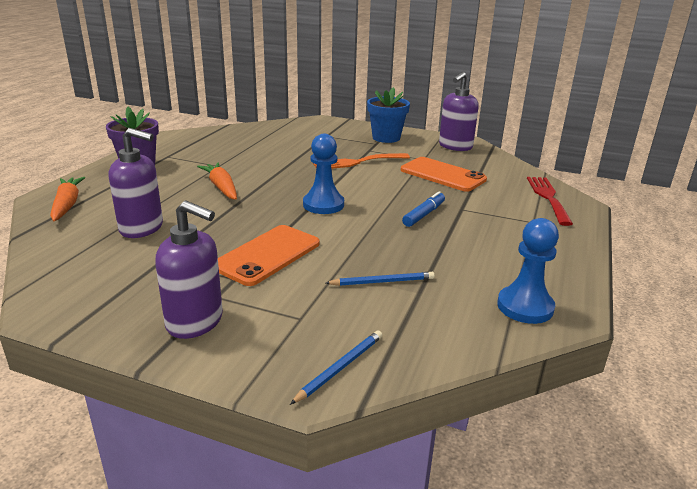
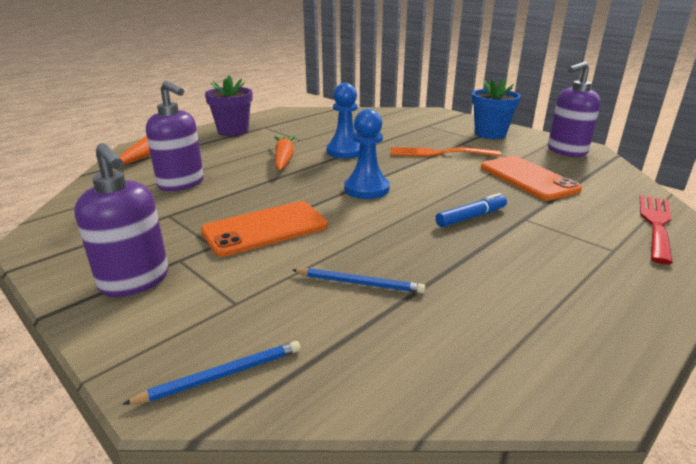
camera: 25 degrees right, 0 degrees up
blue pawn [497,218,559,324] -> blue pawn moved to [326,83,360,158]

